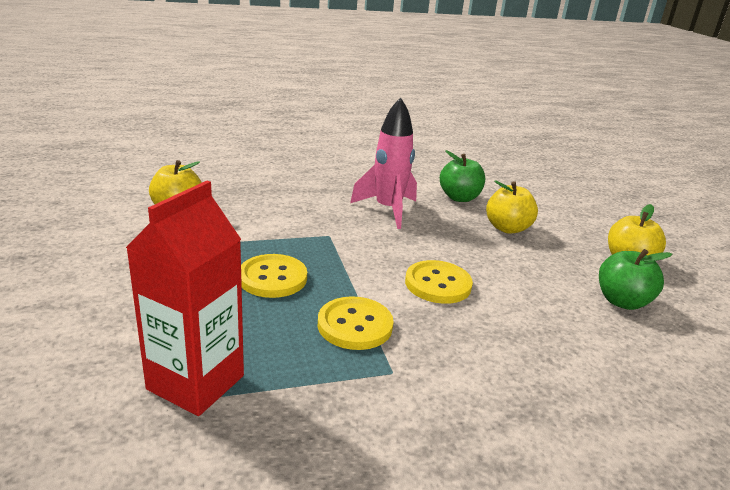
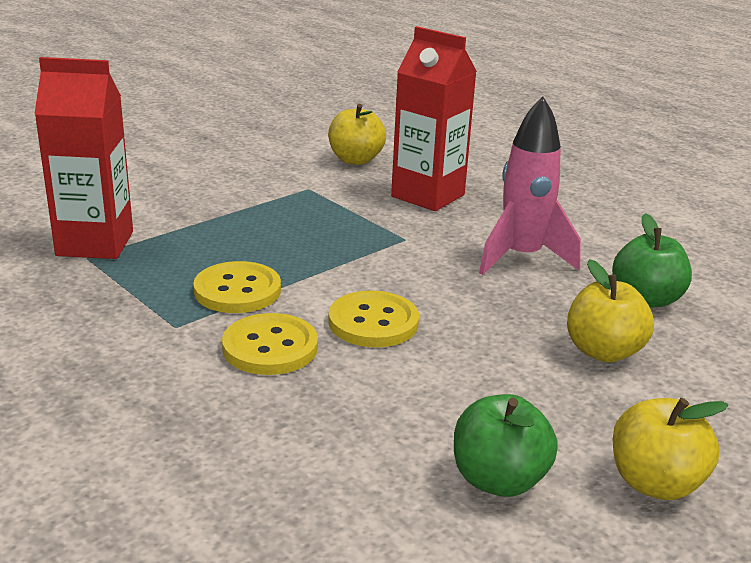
camera: 65 degrees right, 0 degrees up
yellow button [241,254,307,298] -> yellow button moved to [222,313,318,375]
none -> red carton [391,26,477,211]

